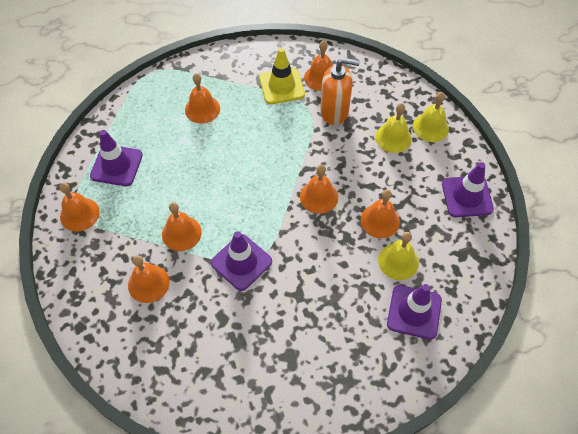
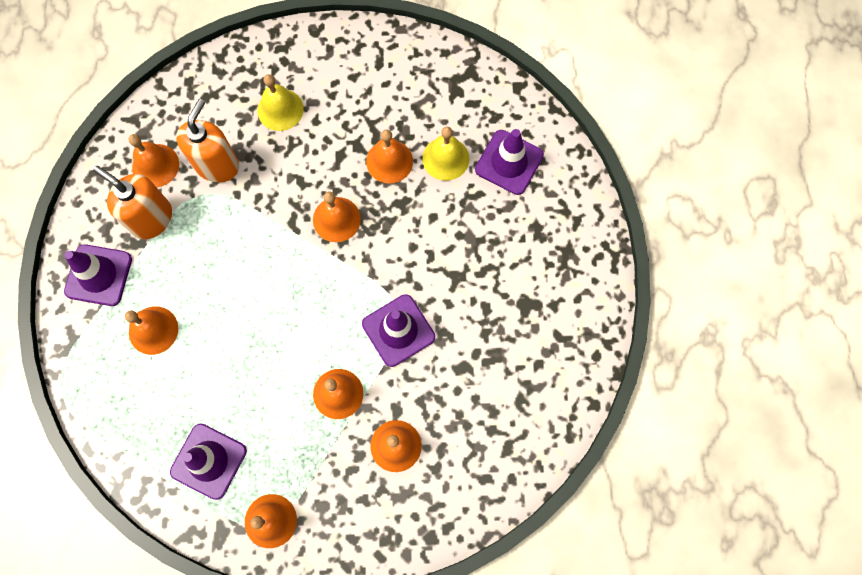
camera: 75 degrees left, 15 degrees up
yellow traffic cone [259,48,305,104] -> orange soap dispenser [93,166,172,239]
yellow bell [413,92,449,142] -> none
purple traffic cone [442,162,494,217] -> purple traffic cone moved to [64,244,132,306]

